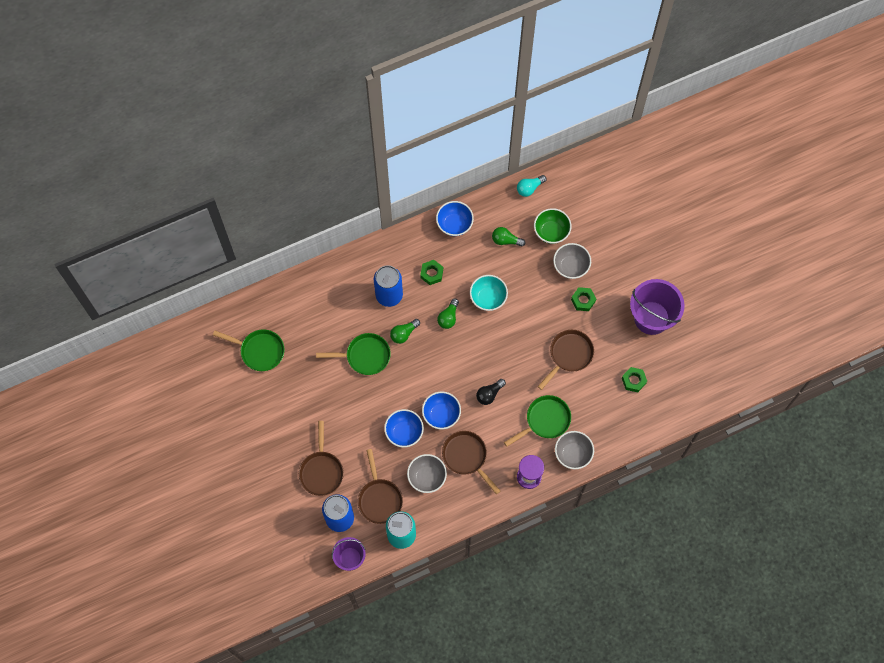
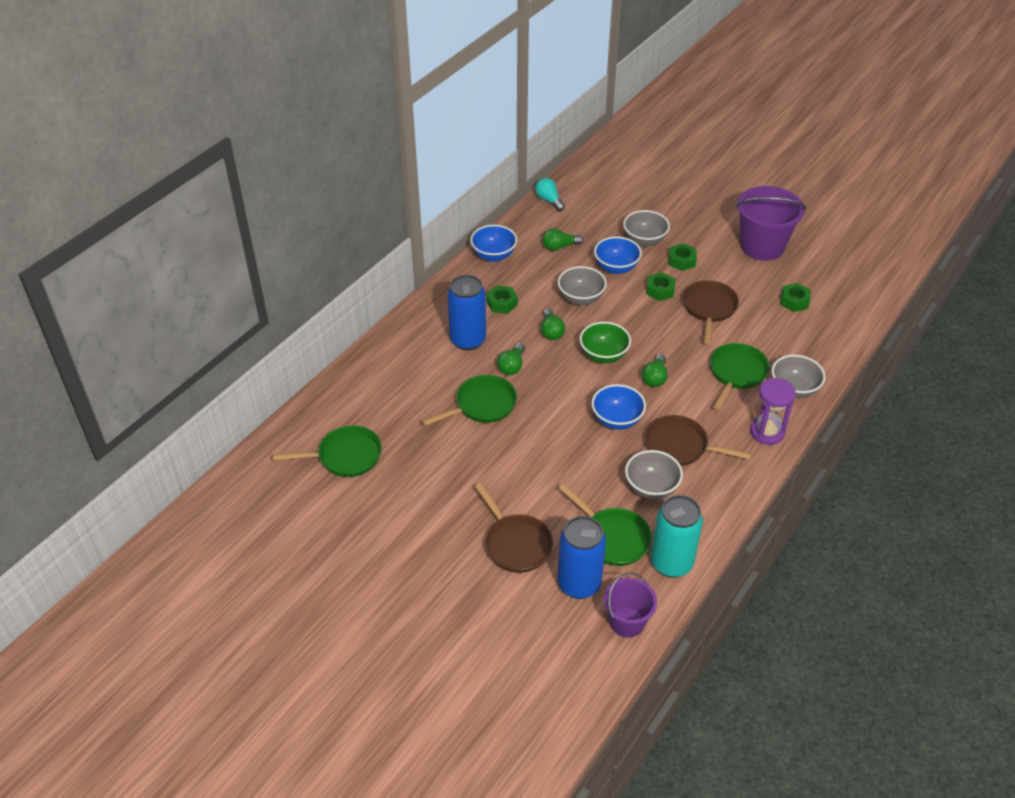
camera: 30 degrees left, 25 degrees down
brown pan [358,449,403,524] -> green pan [559,484,652,566]
blue bowl [384,409,424,447] -> blue bowl moved to [594,236,642,274]
turquoise bowl [470,275,508,311] -> grey bowl [558,266,607,305]
black light bulb [476,379,506,405] -> green light bulb [642,354,667,387]
turquoise light bulb [517,175,547,197] -> turquoise light bulb turned 120 degrees clockwise [535,178,565,211]
green bowl [534,208,572,244] -> green bowl moved to [580,322,631,363]
none -> green nut [646,272,675,301]

